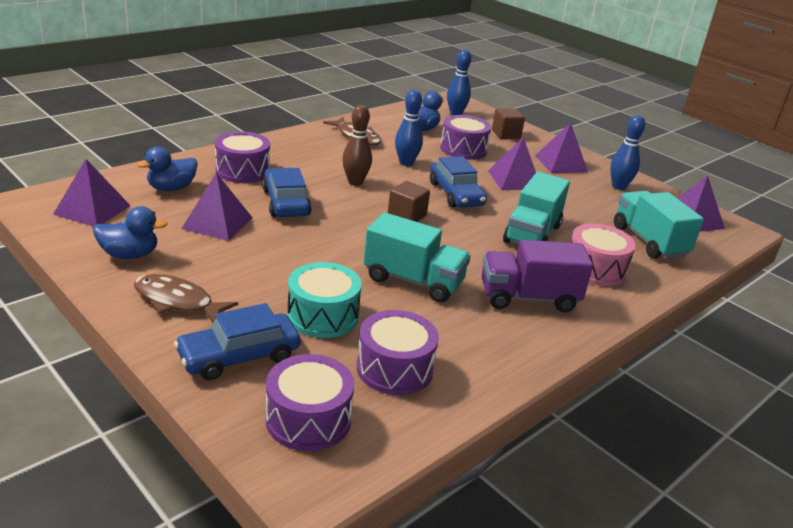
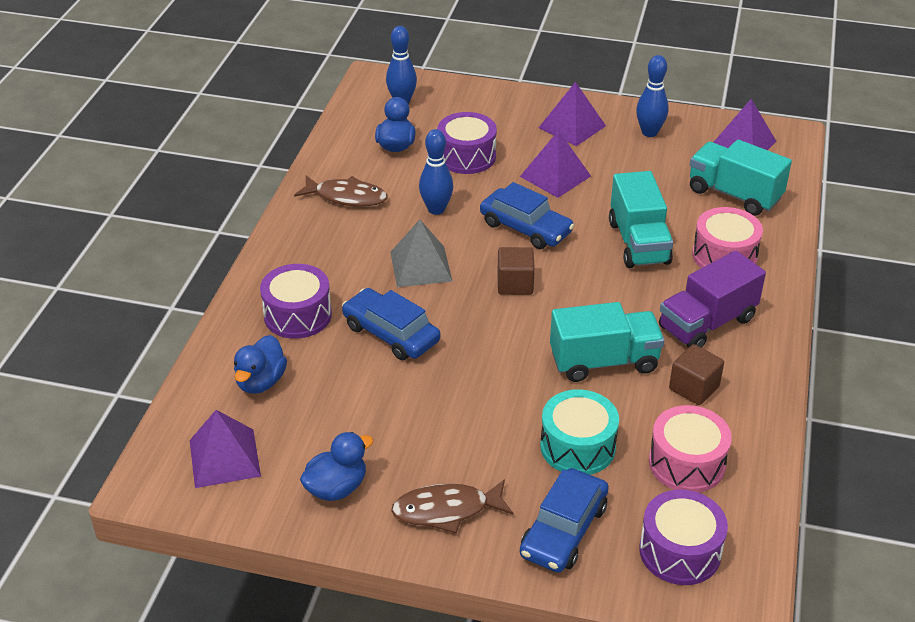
camera: 30 degrees left, 10 degrees up
purple pyramid [181,173,253,241] -> none
brown bowling pin [342,105,372,186] -> grey pyramid [390,220,452,287]
purple drum [357,310,439,395] -> pink drum [649,405,732,493]
brown cube [492,109,525,139] -> brown cube moved to [669,344,724,405]

